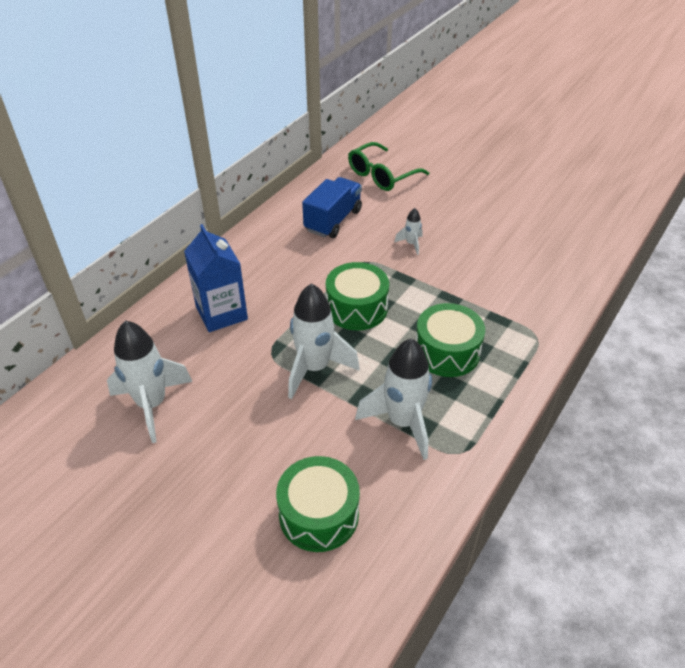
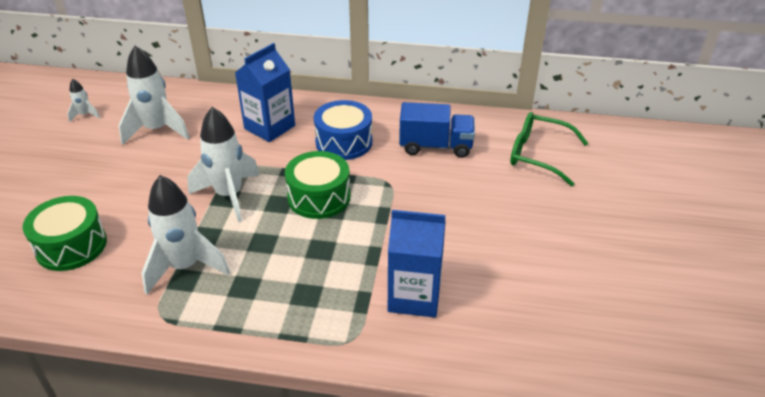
camera: 65 degrees right, 5 degrees down
white rocket [395,208,423,255] -> white rocket moved to [67,79,100,122]
green drum [416,303,485,377] -> none
none -> blue drum [314,100,372,160]
none -> blue carton [388,210,446,318]

